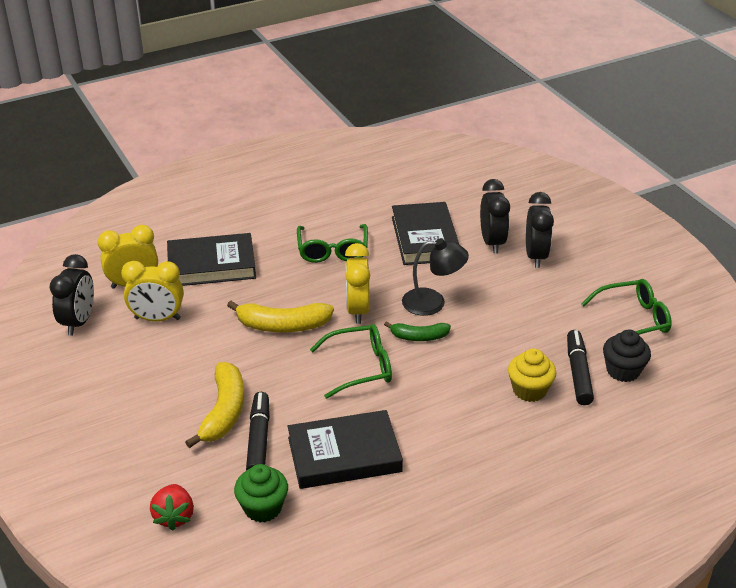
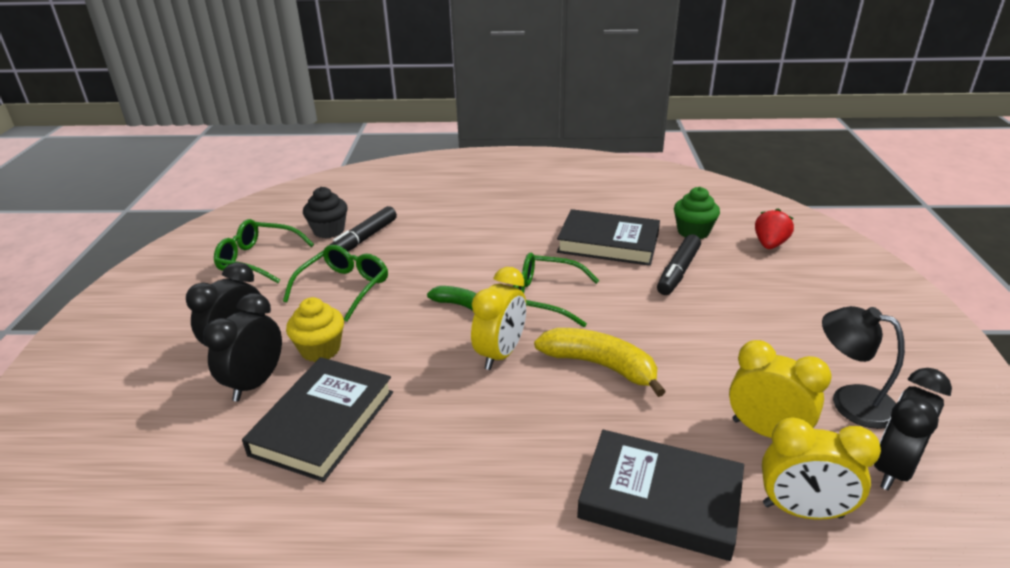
camera: 150 degrees left, 5 degrees down
yellow banana [185,362,244,448] -> none
green glasses [297,224,368,263] -> green glasses moved to [283,245,388,321]
black lamp [402,238,469,316] -> black lamp moved to [822,306,905,429]
yellow cupcake [508,349,556,402] -> yellow cupcake moved to [286,297,344,362]

